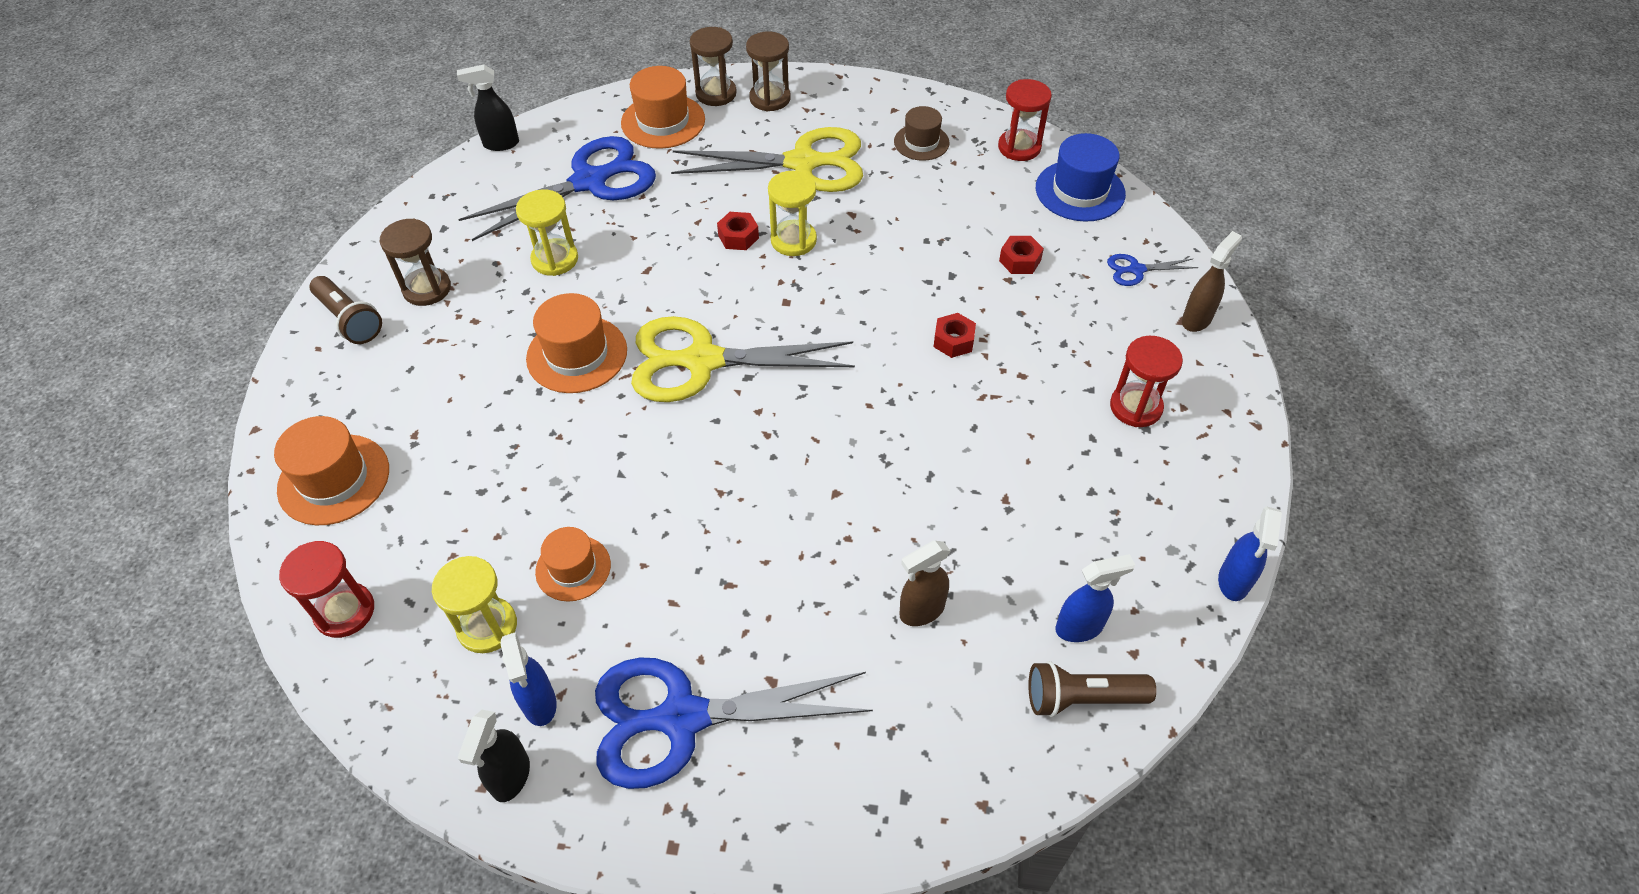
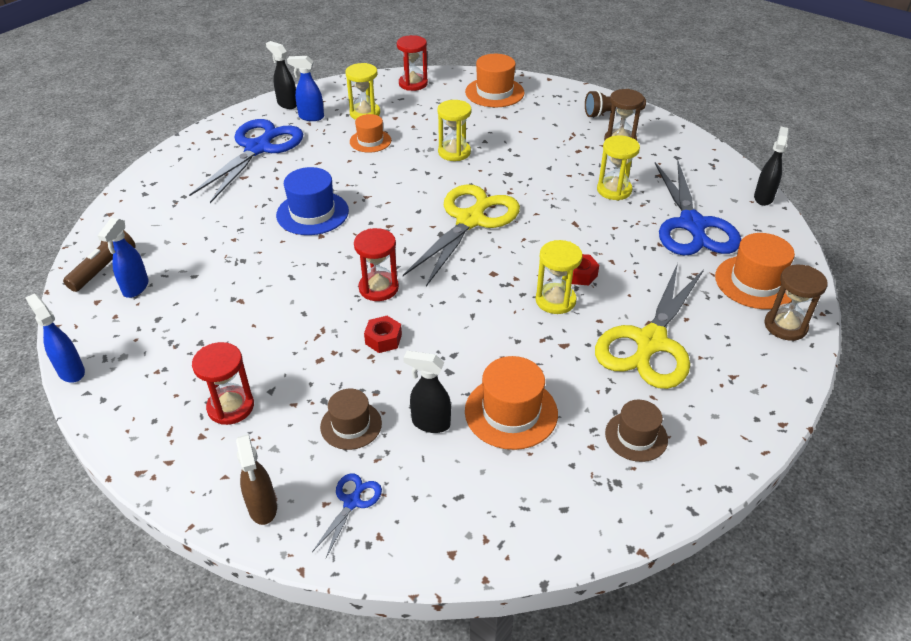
camera: 120 degrees right, 10 degrees down
orange hat [526,293,627,393] -> orange hat moved to [465,356,558,450]
brown hourglass [746,31,791,111] -> none
brown spray bottle [900,541,950,626] -> none
red hourglass [998,79,1052,161] -> red hourglass moved to [354,228,399,301]
red nut [999,236,1044,274] -> black spray bottle [403,351,451,433]
blue hat [1036,133,1126,222] -> blue hat moved to [276,167,349,235]
none -> brown hat [320,389,382,450]
none -> yellow hourglass [437,100,471,161]

